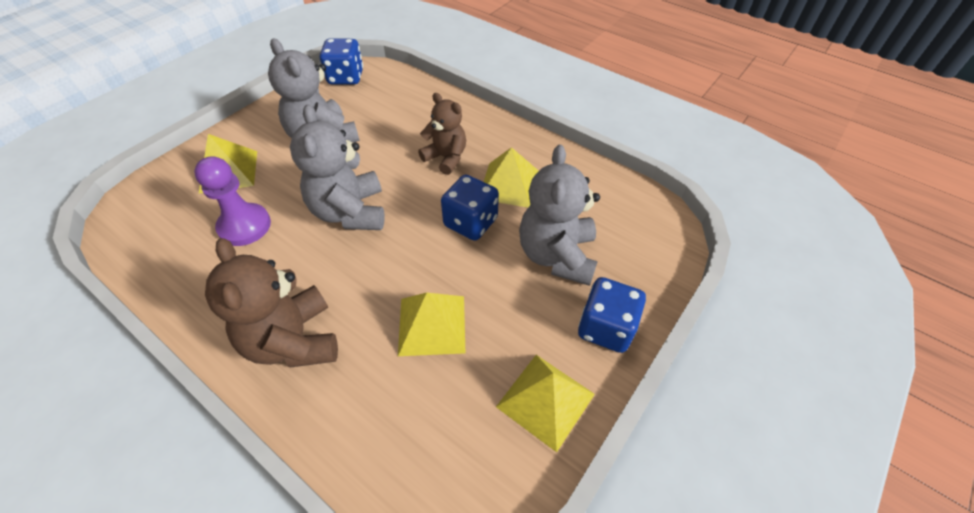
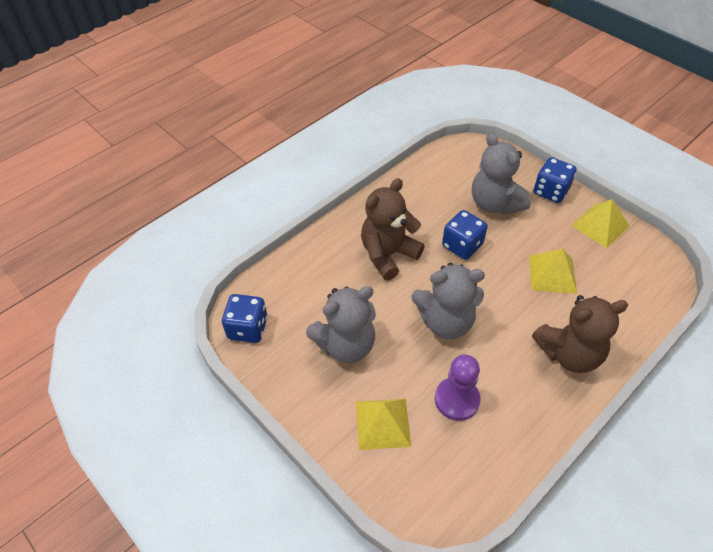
camera: 80 degrees left, 0 degrees up
brown teddy bear [418,93,466,175] -> brown teddy bear [361,178,425,280], size x1.55
yellow pyramid [484,147,539,208] -> none
grey teddy bear [519,145,600,286] -> grey teddy bear turned 45 degrees clockwise [472,133,531,215]

